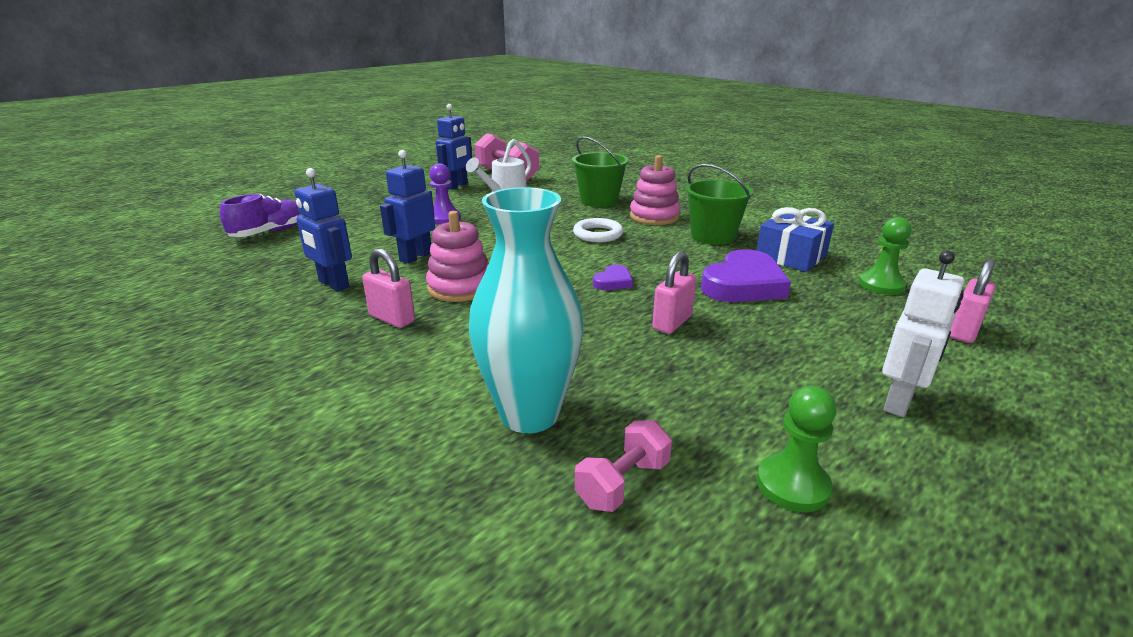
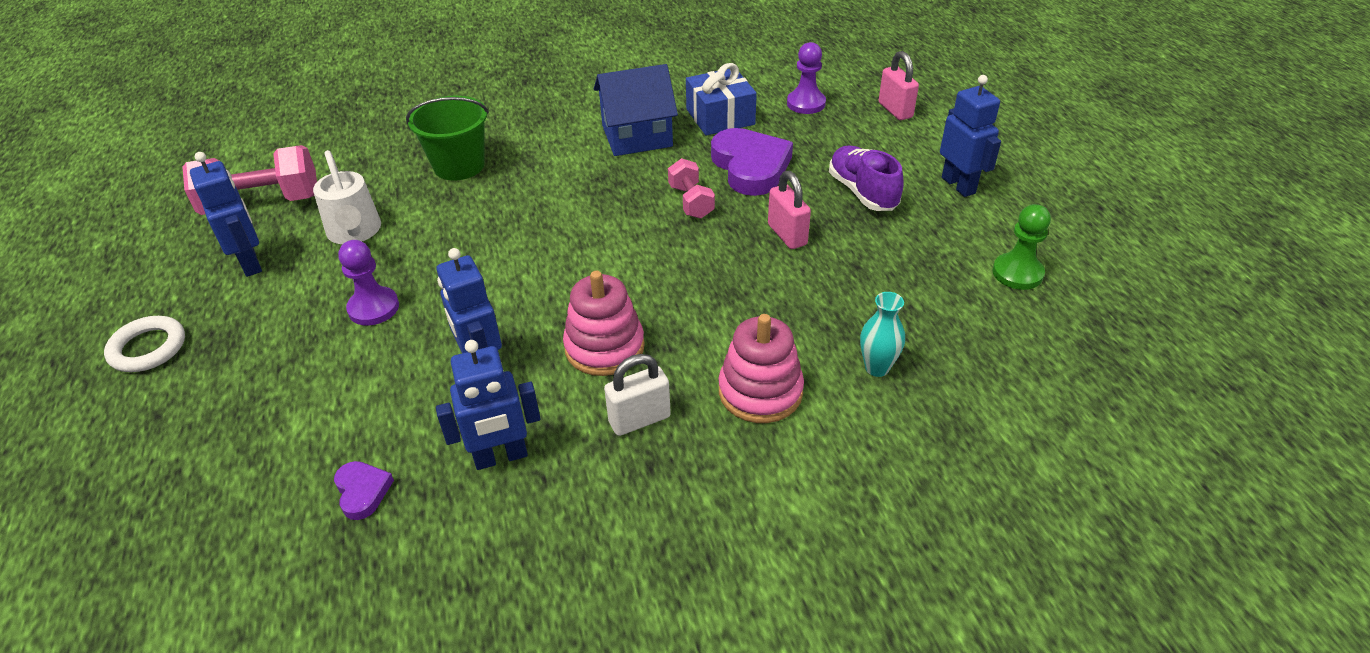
camera: 60 degrees left, 15 degrees up
purple shoe [220,194,301,237] -> purple shoe moved to [829,146,903,211]
pink padlock [362,249,415,328] -> white padlock [604,354,671,436]
turquoise vase [469,187,584,433] -> turquoise vase [860,292,905,377], size x0.45
white ring [573,218,623,242] -> white ring moved to [104,316,185,372]
pink dumbbell [575,420,672,512] -> pink dumbbell moved to [668,158,715,219]
purple heart [593,265,633,290] -> purple heart moved to [334,461,394,520]
pink stacking toy [630,155,680,225] -> pink stacking toy moved to [719,314,804,423]
green bucket [685,164,753,245] -> blue house [594,64,678,156]
green pawn [858,217,912,295] -> purple pawn [787,42,826,114]
white robot [882,251,964,417] -> blue robot [940,75,1001,197]

